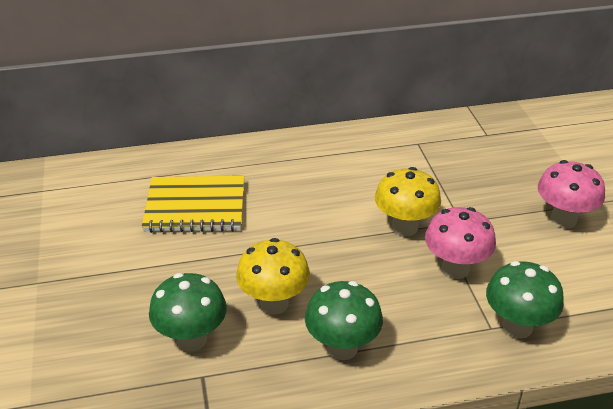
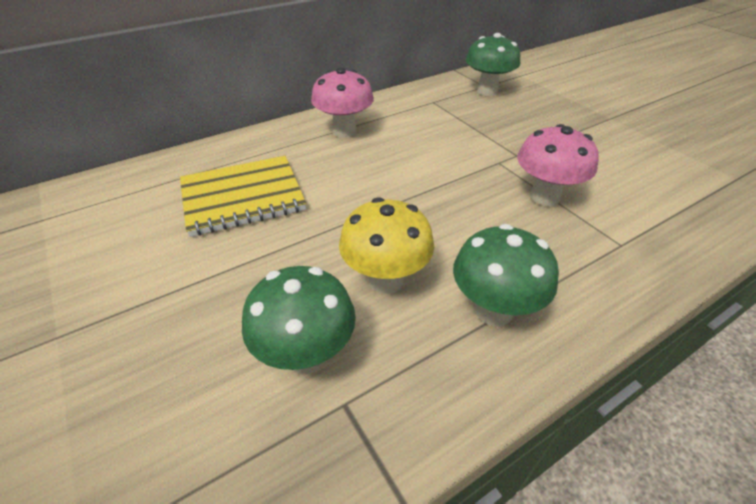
camera: 20 degrees left, 5 degrees up
yellow mushroom [375,167,441,236] -> none
green mushroom [486,261,564,339] -> green mushroom moved to [466,33,520,96]
pink mushroom [538,160,605,229] -> pink mushroom moved to [311,67,374,138]

